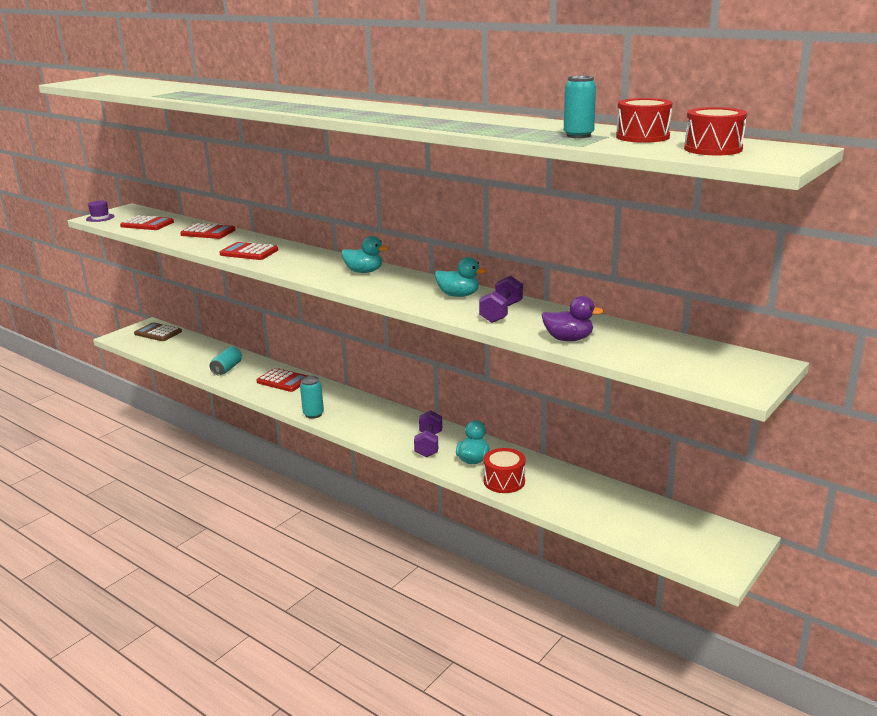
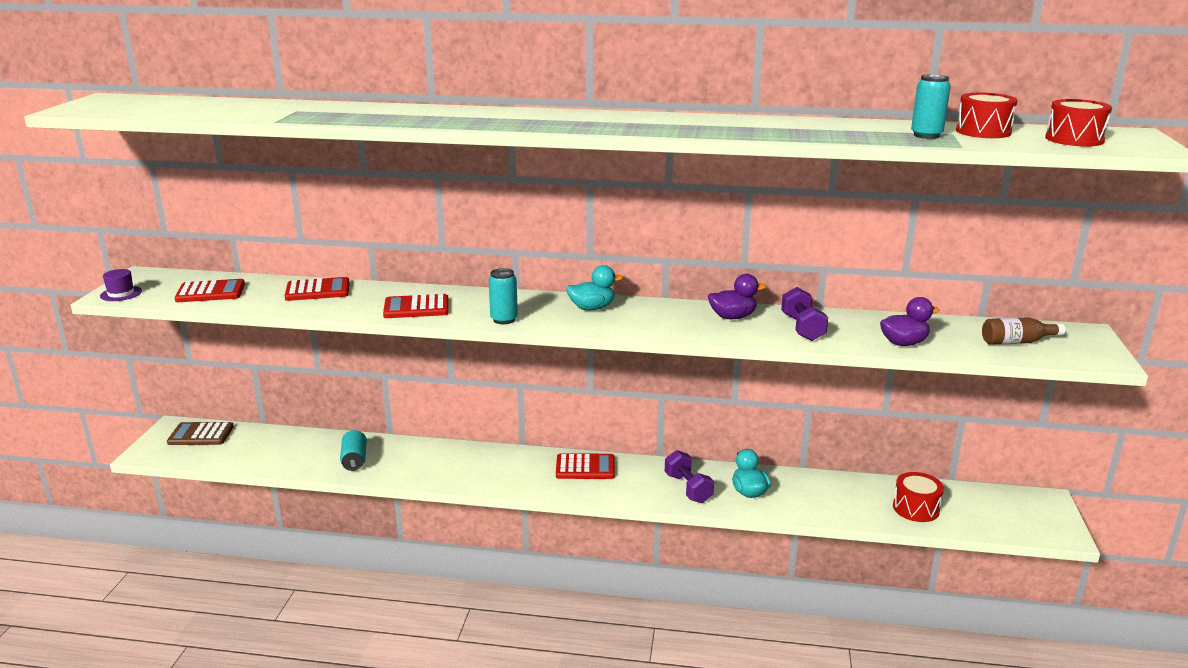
camera: 30 degrees left, 0 degrees up
red calculator [256,368,308,392] -> red calculator moved to [556,453,615,479]
turquoise can [300,376,324,419] -> turquoise can moved to [489,268,518,324]
turquoise duck [435,257,487,297] -> purple duck [708,274,766,319]
red drum [484,448,525,493] -> red drum moved to [893,472,944,522]
none -> brown bottle [982,317,1065,345]

